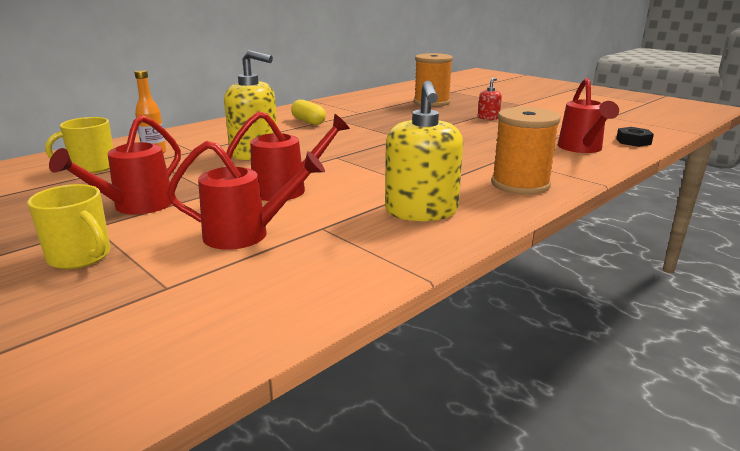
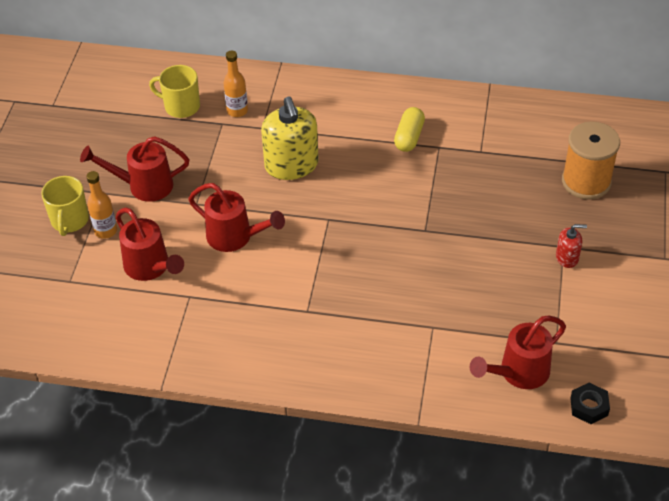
camera: 55 degrees right, 25 degrees up
yellow soap dispenser [385,81,463,221] -> none
orange spool [491,107,561,195] -> none
none -> orange bottle [86,171,117,239]

